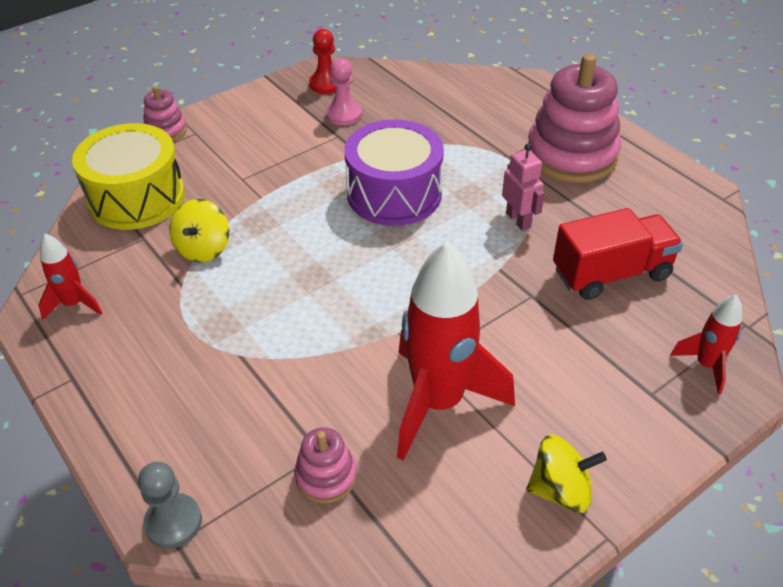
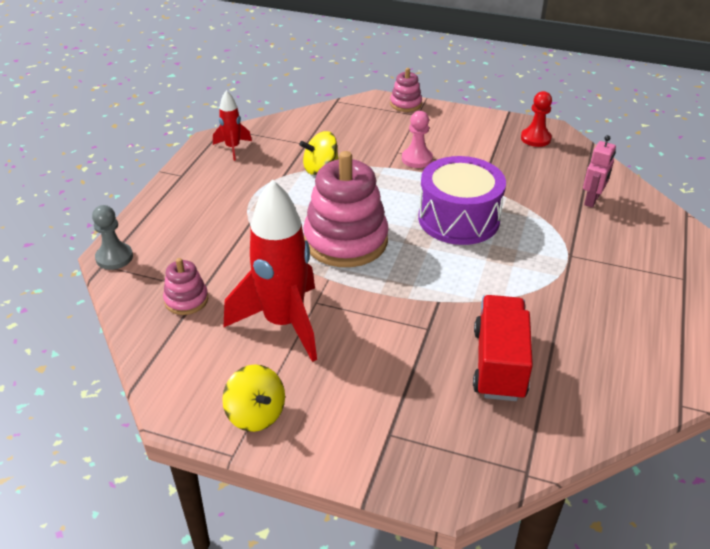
camera: 55 degrees right, 5 degrees down
yellow drum [72,123,185,230] -> none
pink pawn [326,58,362,125] -> pink pawn moved to [402,111,433,168]
pink robot [502,144,545,231] -> pink robot moved to [583,135,616,207]
pink stacking toy [528,54,621,183] -> pink stacking toy moved to [303,151,389,267]
red truck [553,208,683,300] -> red truck turned 120 degrees counterclockwise [473,295,533,401]
red rocket [670,295,742,394] -> none

